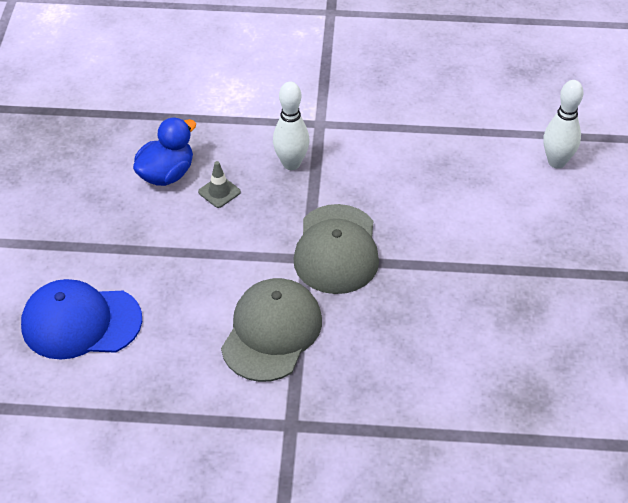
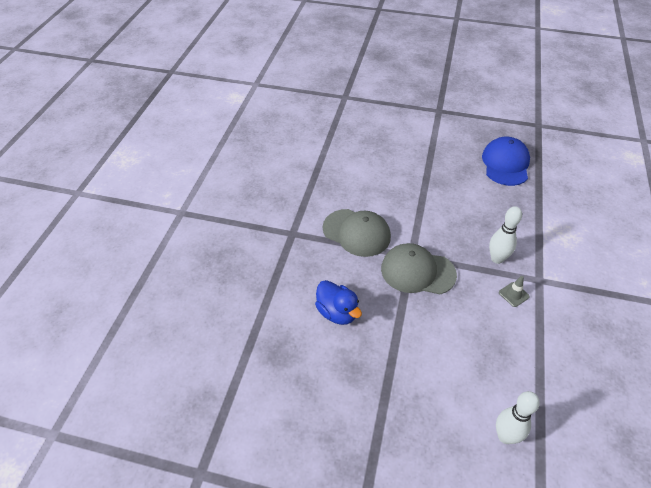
camera: 100 degrees right, 0 degrees up
blue cap [21,279,142,360] -> blue cap moved to [482,137,530,186]
blue duck [133,118,196,186] -> blue duck moved to [315,280,362,325]
grey traffic cone [198,161,241,208] -> grey traffic cone moved to [499,276,530,307]

